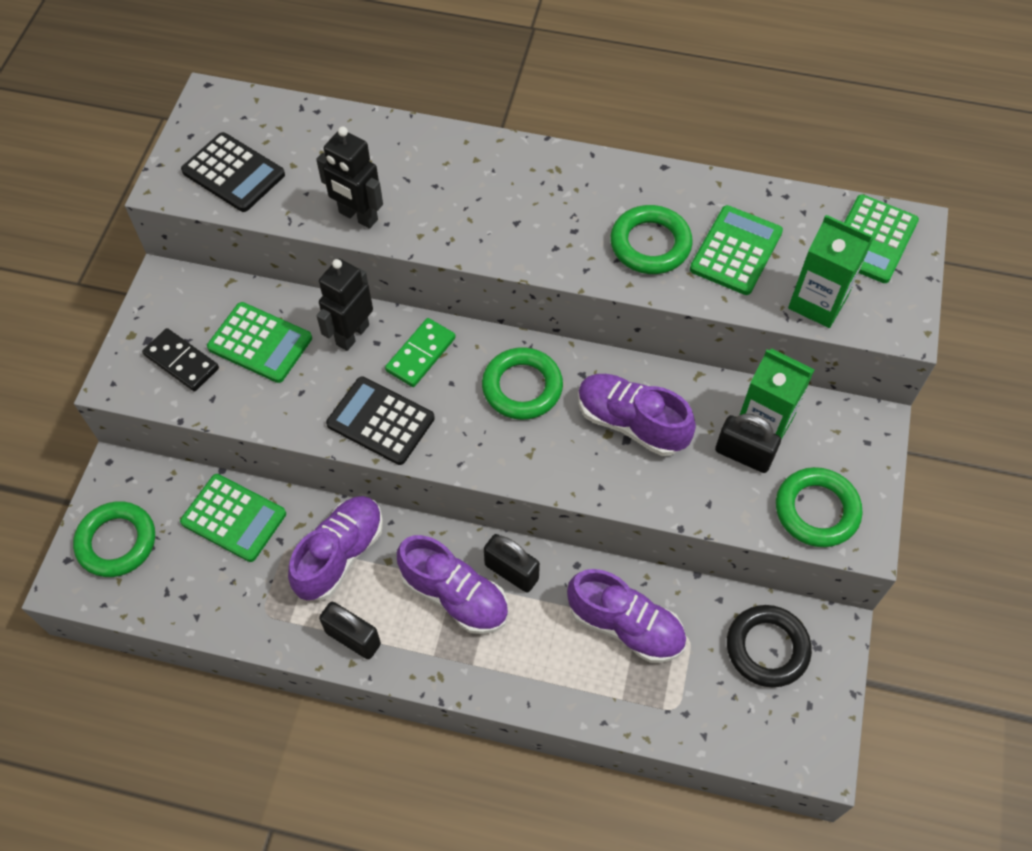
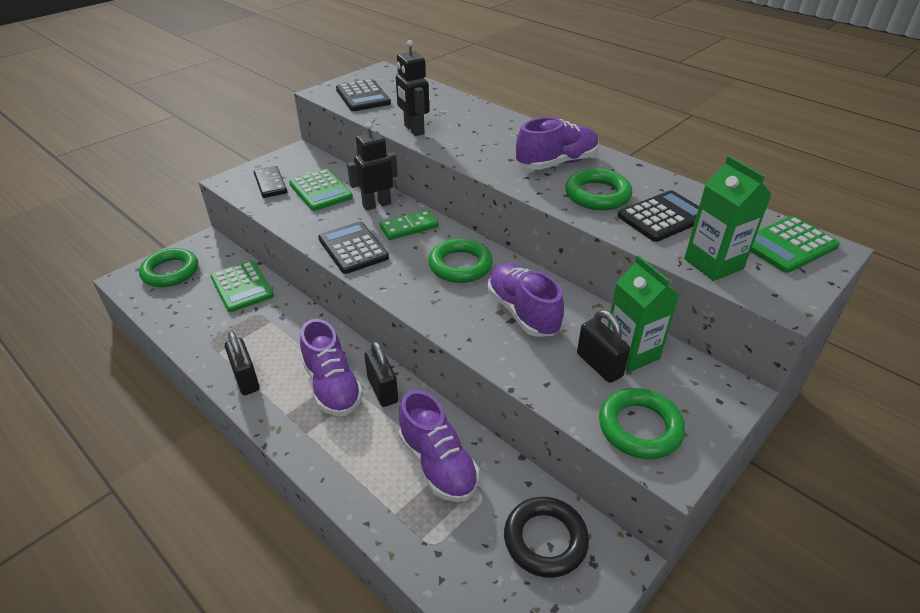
camera: 30 degrees right, 20 degrees down
purple shoe [288,496,383,600] -> purple shoe moved to [516,117,599,170]
green calculator [690,205,783,295] -> black calculator [618,190,699,242]

